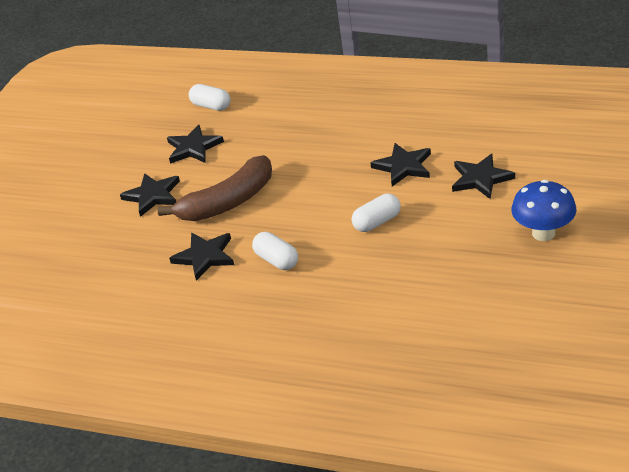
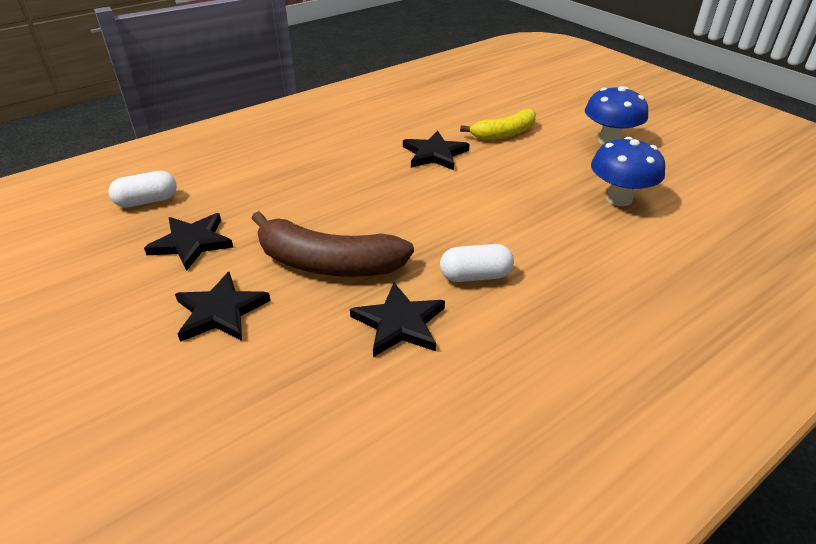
camera: 60 degrees left, 0 degrees up
brown banana [157,155,272,221] -> brown banana turned 105 degrees clockwise [251,211,414,277]
white capsule [352,194,401,232] -> none
black star [452,154,515,199] -> yellow banana [460,109,536,140]
none -> blue mushroom [591,137,665,206]

